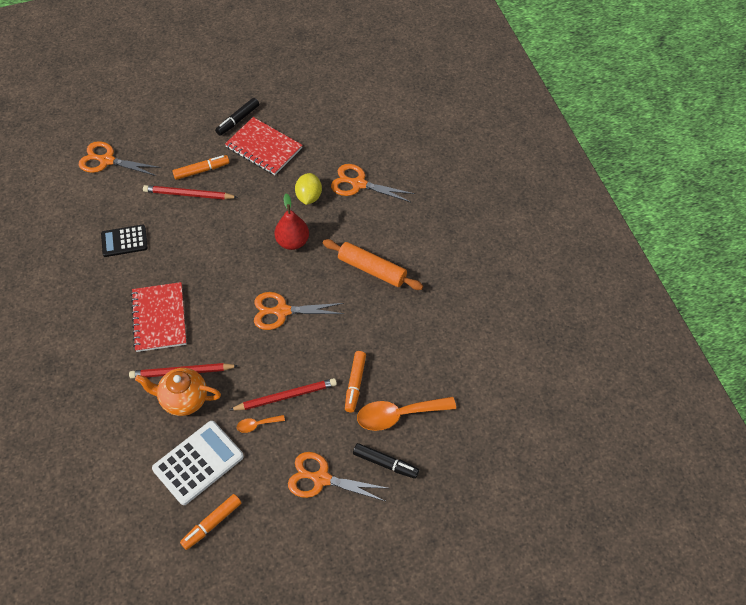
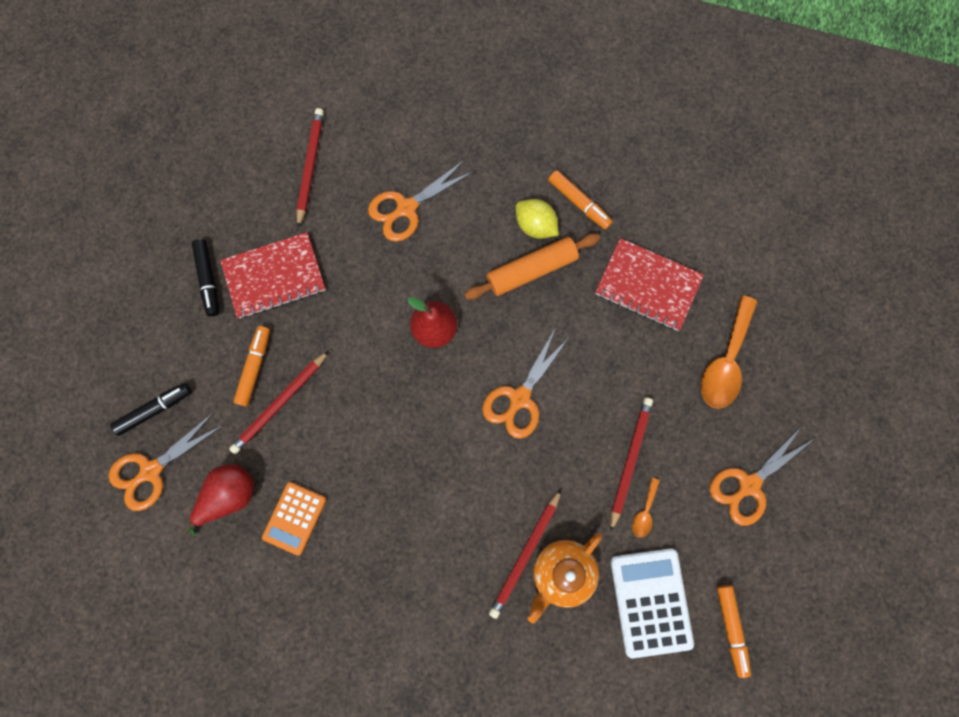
camera: 55 degrees left, 20 degrees up
black calculator [101,225,148,257] -> orange calculator [262,482,326,556]
red notebook [131,282,187,352] -> red notebook moved to [595,238,704,331]
yellow lemon [295,173,322,205] -> yellow lemon moved to [516,199,559,239]
orange marker [345,351,366,413] -> orange marker moved to [548,170,613,230]
black marker [353,443,419,479] -> black marker moved to [110,383,191,436]
none -> red pear [183,464,254,536]
none -> red pencil [297,108,324,228]

